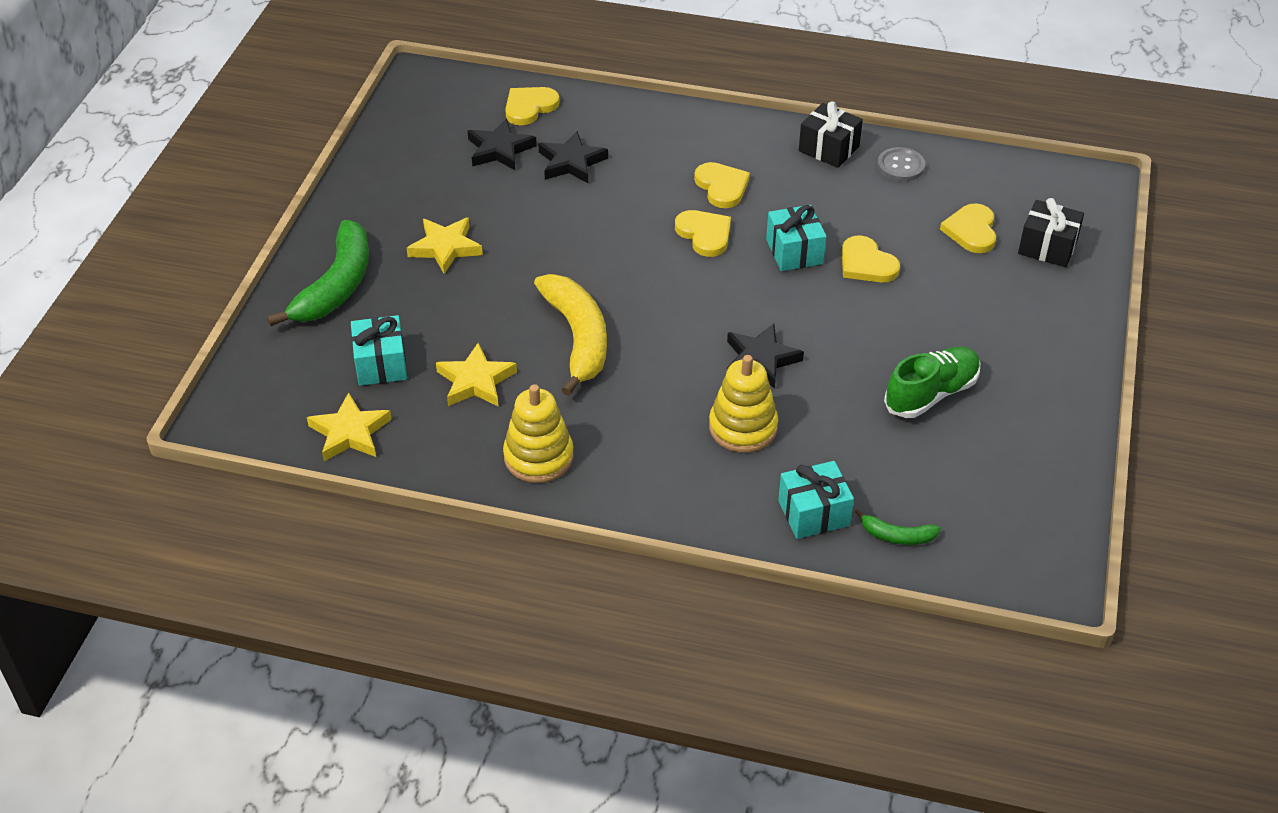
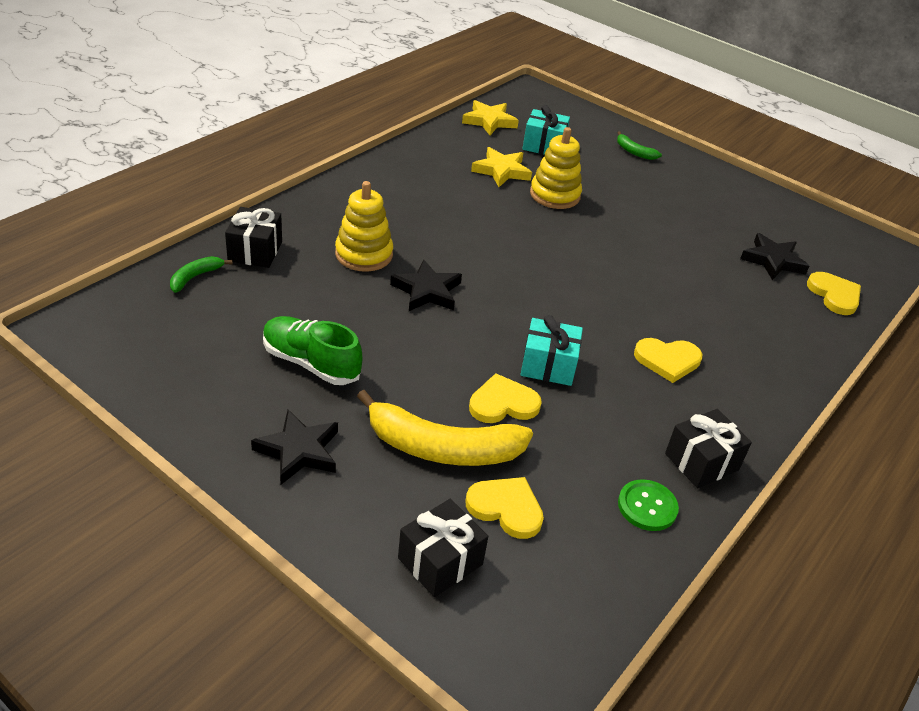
camera: 110 degrees right, 5 degrees down
green banana [267,220,369,326] -> green banana [617,131,662,160], size x0.47
yellow star [406,217,483,274] -> none
yellow stacking toy [503,384,574,483] -> yellow stacking toy moved to [530,127,582,209]
yellow banana [534,274,607,396] -> yellow banana moved to [357,390,533,466]
black star [538,131,608,183] -> black star moved to [251,410,338,485]
yellow heart [675,210,731,257] -> none
turquoise gift [778,461,854,539] -> black gift [225,207,282,268]
grey button [877,147,925,181] -> green button [618,479,679,531]
green shoe [884,347,980,418] -> green shoe turned 135 degrees clockwise [263,316,362,385]

